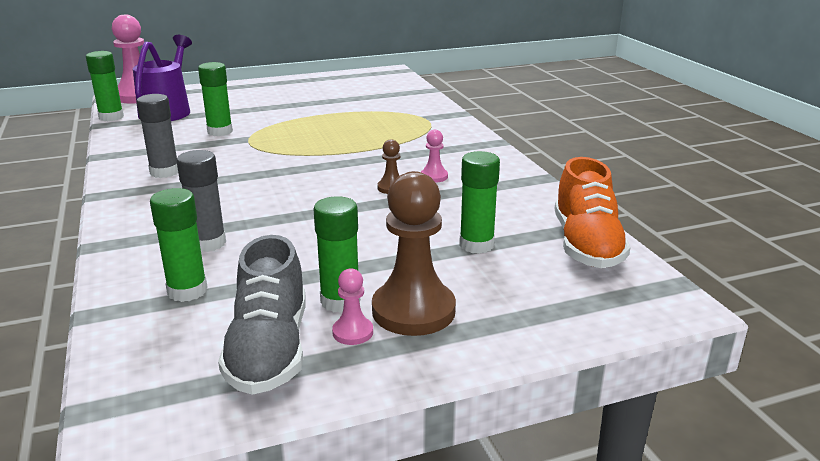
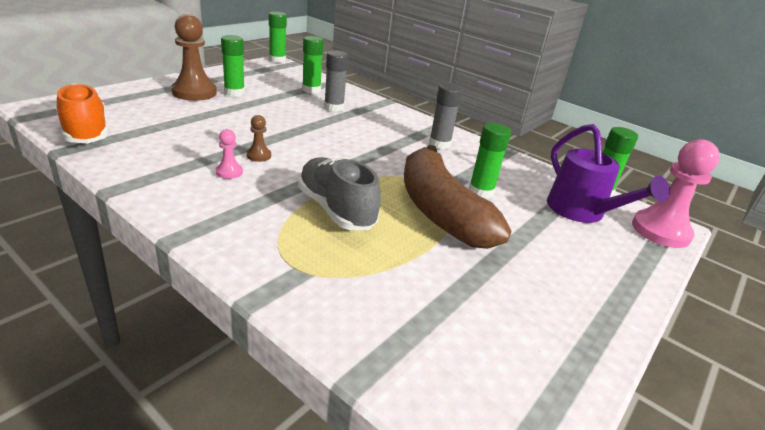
camera: 145 degrees right, 5 degrees up
grey shoe [218,235,306,395] -> grey shoe moved to [298,157,381,230]
pink pawn [332,268,373,345] -> none
green glue stick [459,151,500,254] -> green glue stick moved to [269,11,287,63]
none -> brown banana [404,145,512,249]

